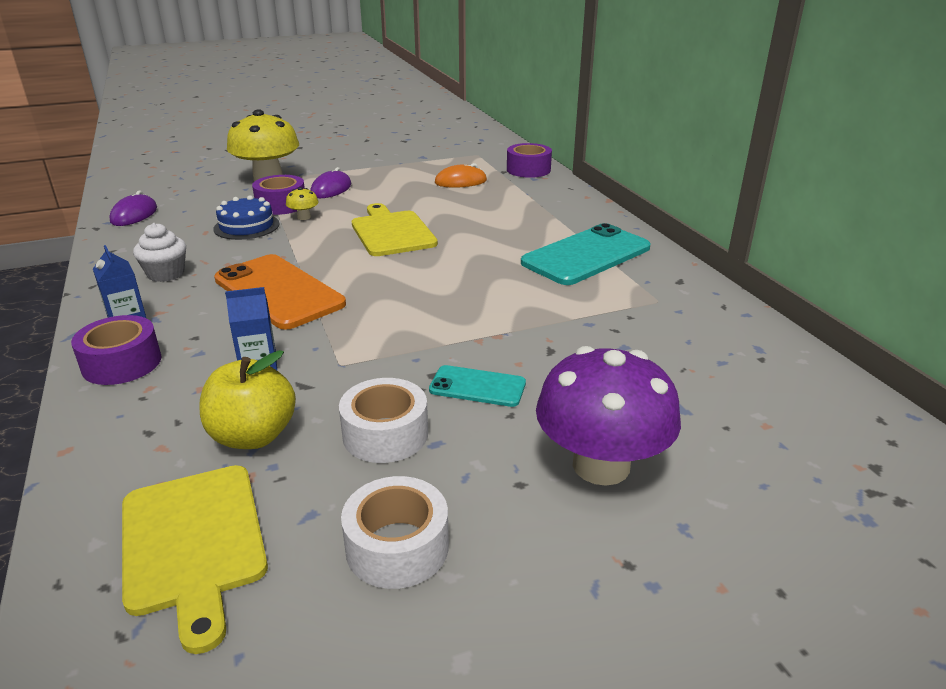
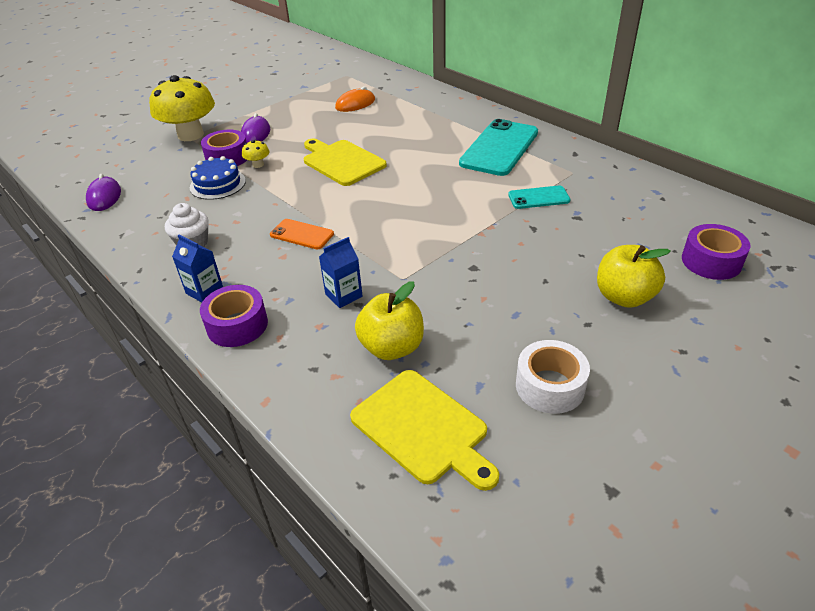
camera: 20 degrees left, 10 degrees up
orange phone [214,254,346,330] -> orange phone [270,219,334,249], size x0.52
white tape [339,378,428,463] -> none
turquoise phone [429,365,526,407] -> turquoise phone moved to [508,186,571,209]
purple tape [507,143,552,178] -> purple tape moved to [682,224,750,280]
purple mushroom [536,346,681,486] -> yellow apple [597,245,671,308]

